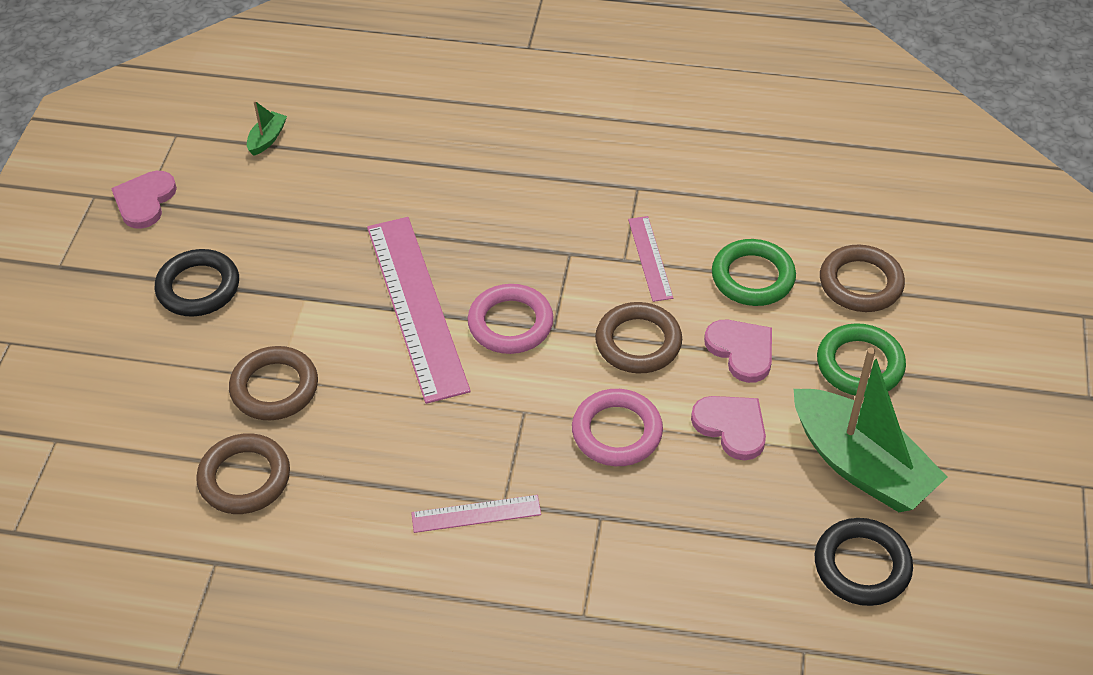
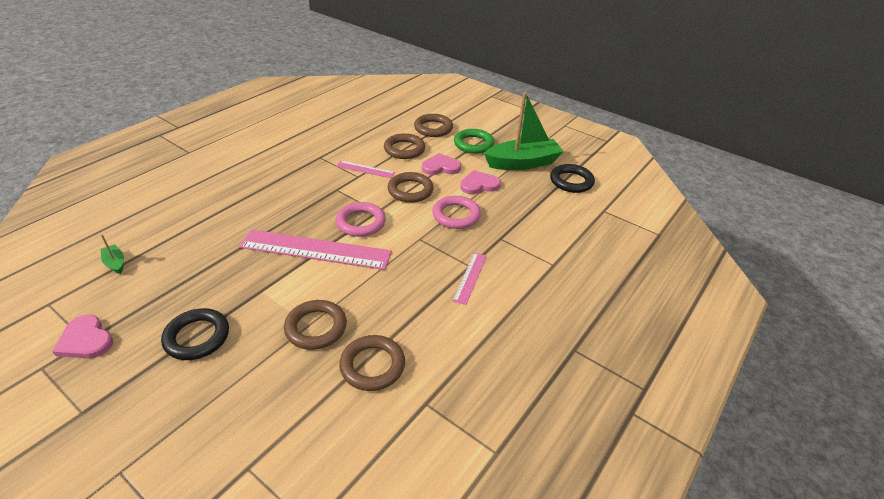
camera: 65 degrees left, 10 degrees down
green ring [712,239,796,306] -> brown ring [384,133,425,159]

